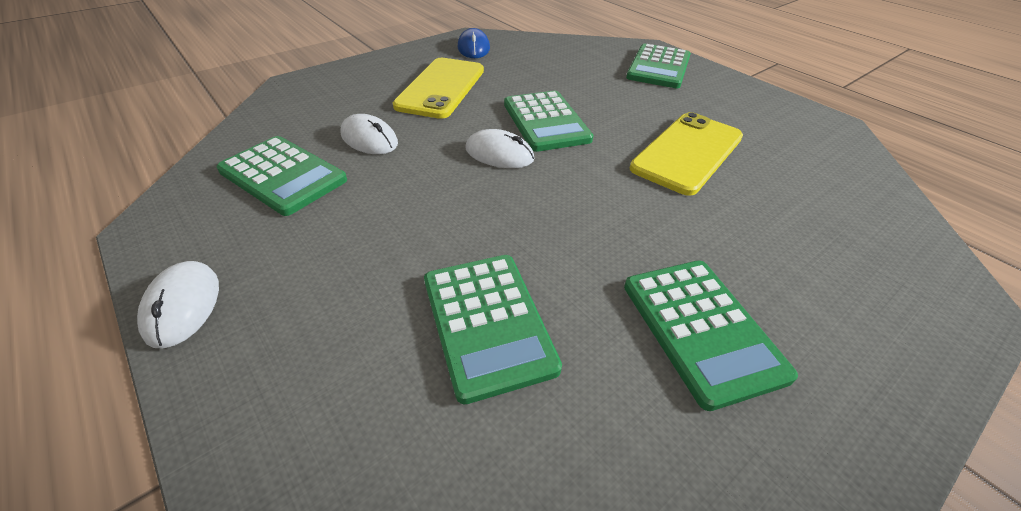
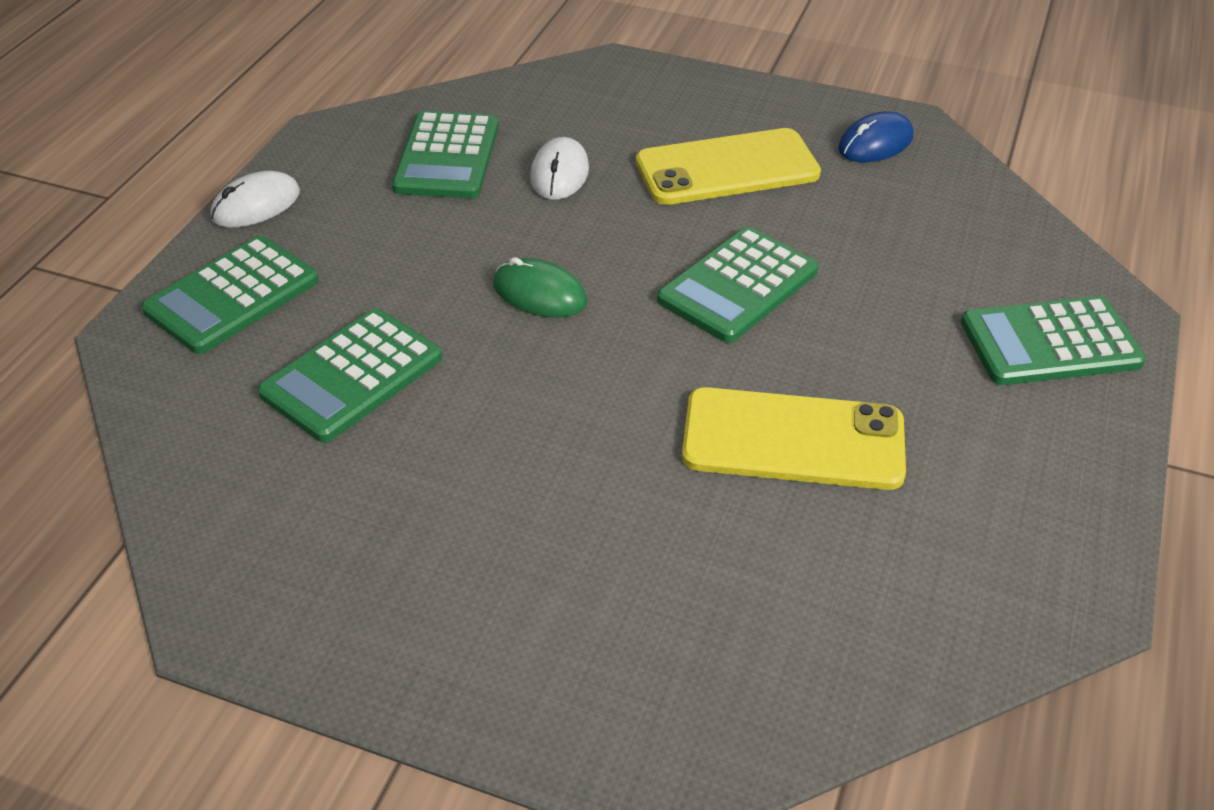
camera: 60 degrees right, 0 degrees up
white mouse [465,129,534,168] -> none
green calculator [624,261,798,411] -> green calculator moved to [141,236,319,354]
none -> green mouse [493,257,587,318]

